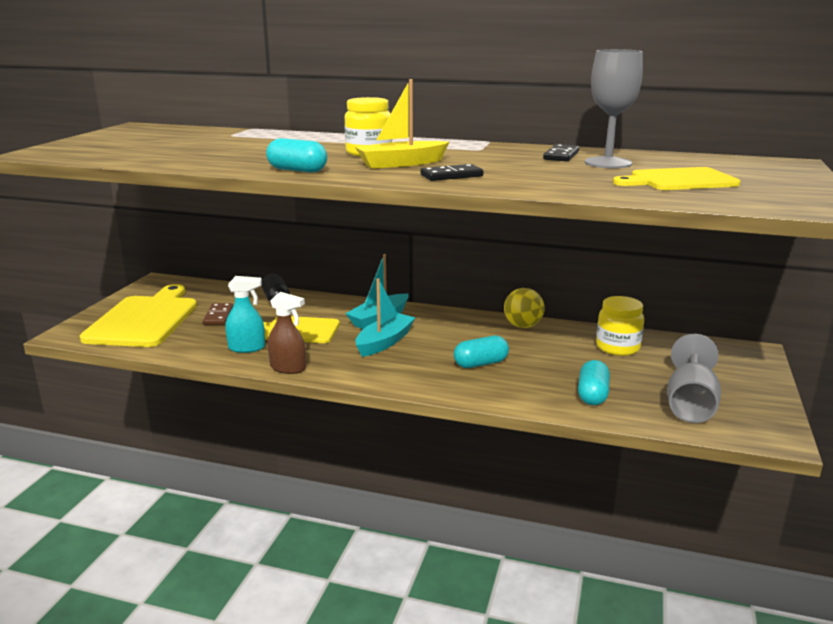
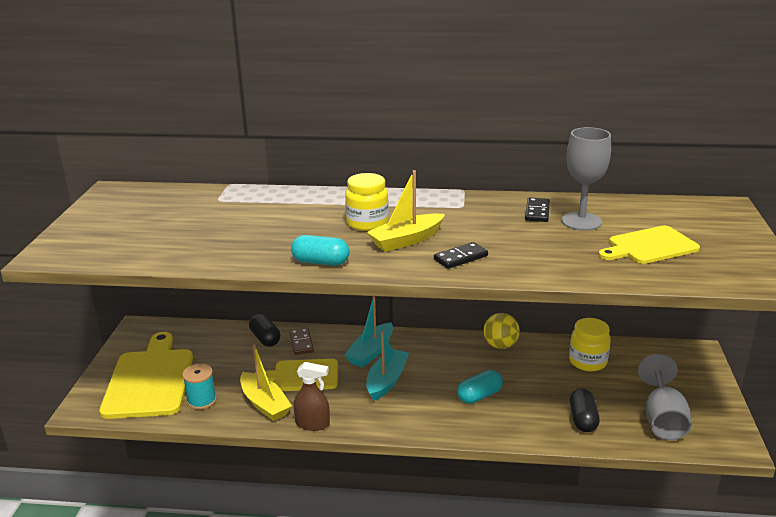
camera: 10 degrees left, 5 degrees up
brown domino [203,303,233,325] -> brown domino moved to [289,328,314,355]
turquoise spray bottle [225,276,265,353] -> yellow boat [240,344,292,421]
turquoise capsule [578,360,610,405] -> black capsule [570,388,600,432]
none -> turquoise spool [182,364,217,410]

